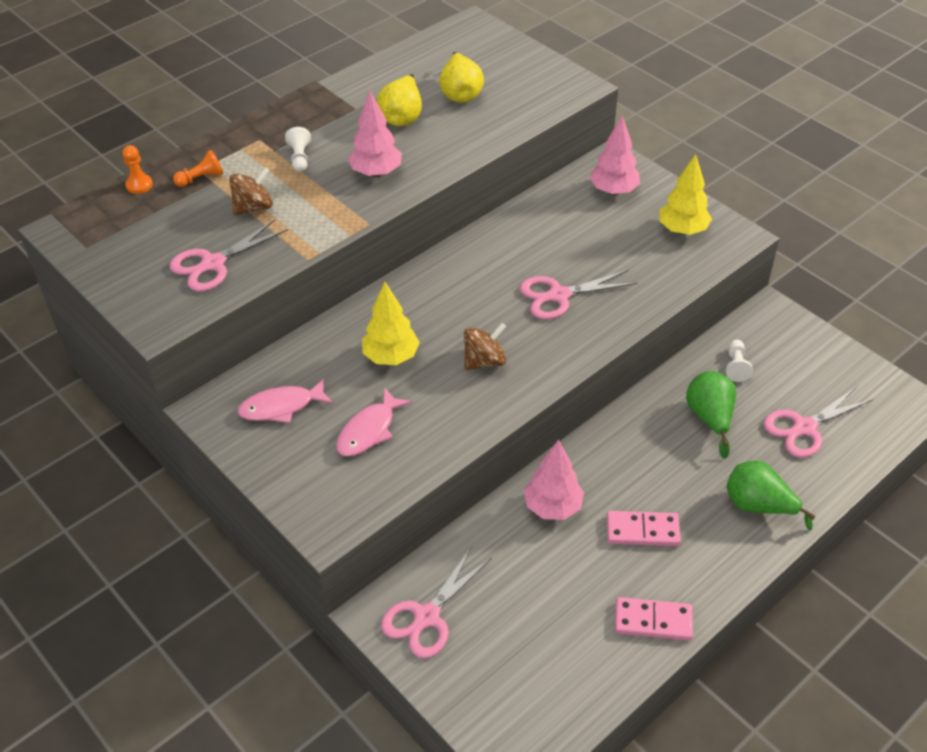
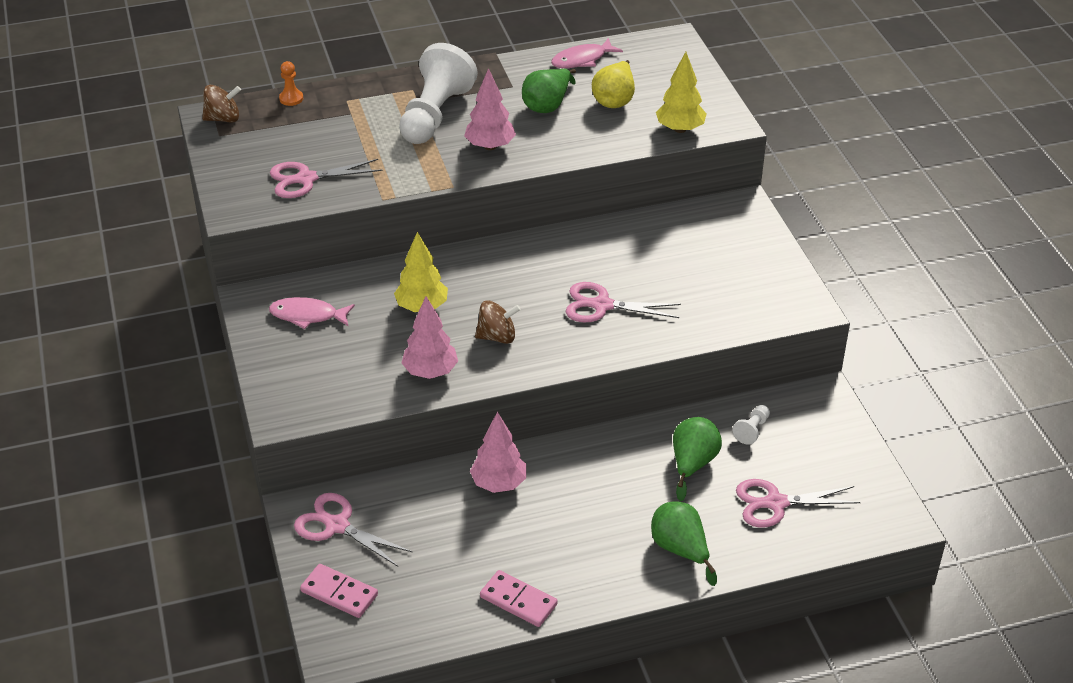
camera: 25 degrees right, 5 degrees down
orange pawn [173,150,223,187] -> none
brown spinning top [229,167,273,215] -> brown spinning top moved to [202,85,241,122]
white pawn [285,127,311,172] -> white pawn [399,43,478,144], size x2.47
pink fish [336,387,412,457] -> pink fish moved to [551,38,623,68]
yellow pear [377,74,422,126] -> green pear [522,69,576,113]
pink scissors [381,546,492,658] -> pink scissors turned 60 degrees clockwise [294,493,412,567]
pink tree [589,116,640,195] -> pink tree moved to [401,296,458,379]
pink domino [607,511,681,546] -> pink domino moved to [300,564,378,618]
yellow tree [659,154,712,235] -> yellow tree moved to [656,52,706,133]

